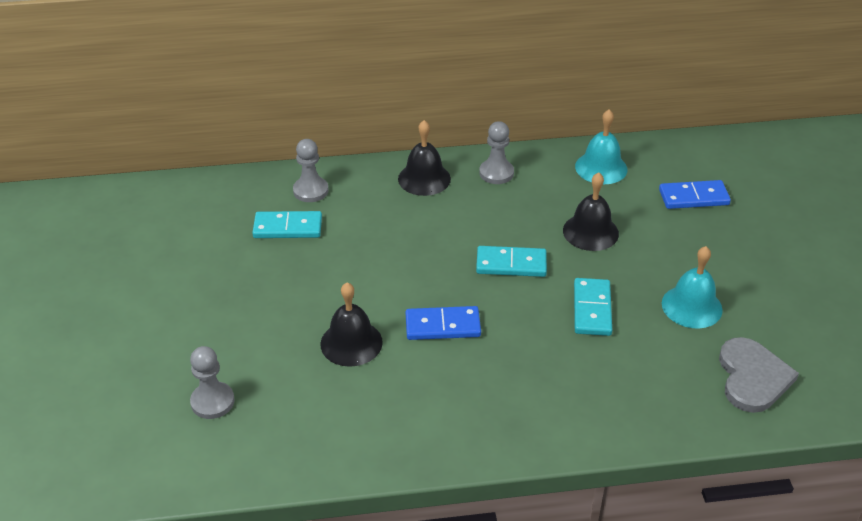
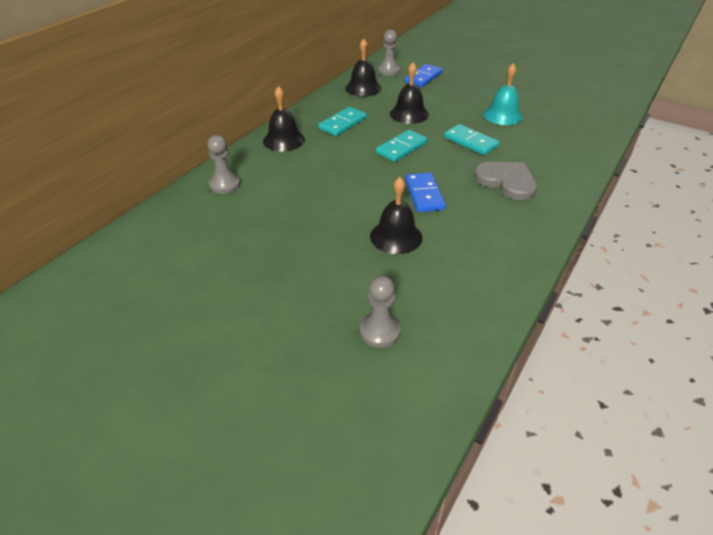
camera: 50 degrees left, 0 degrees up
turquoise domino [252,211,322,238] -> turquoise domino moved to [319,107,367,136]
blue domino [406,306,481,340] -> blue domino turned 45 degrees counterclockwise [405,172,446,212]
grey pawn [479,121,514,184] -> grey pawn moved to [378,30,400,76]
turquoise bell [575,109,627,184] -> black bell [345,39,381,97]
grey heart [719,337,799,413] -> grey heart moved to [474,162,537,200]

